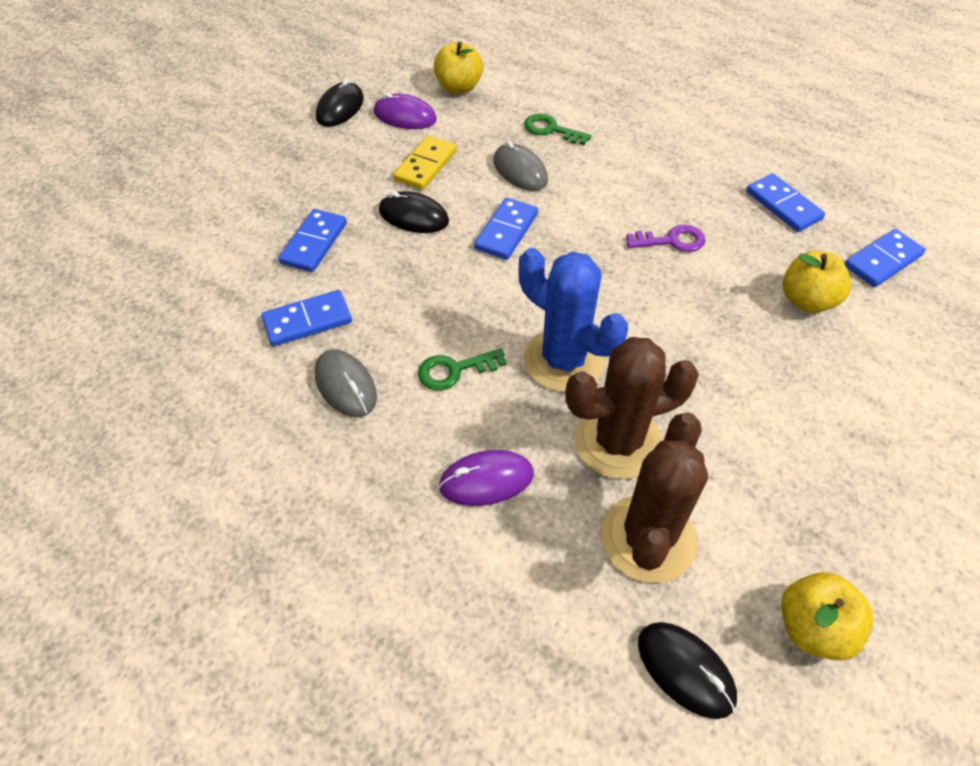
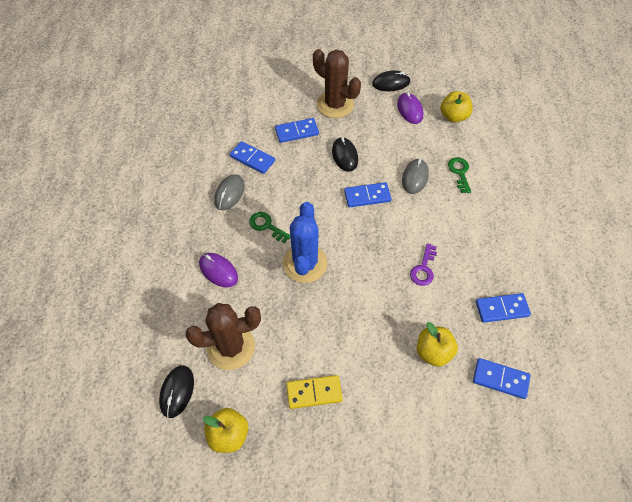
camera: 55 degrees right, 5 degrees up
yellow domino [393,135,457,190] -> yellow domino moved to [286,375,342,409]
brown cactus [565,337,699,479] -> brown cactus moved to [313,49,361,118]
purple key [626,225,705,252] -> purple key turned 60 degrees clockwise [410,243,437,286]
blue domino [746,173,825,232] -> blue domino turned 60 degrees clockwise [476,293,531,323]

